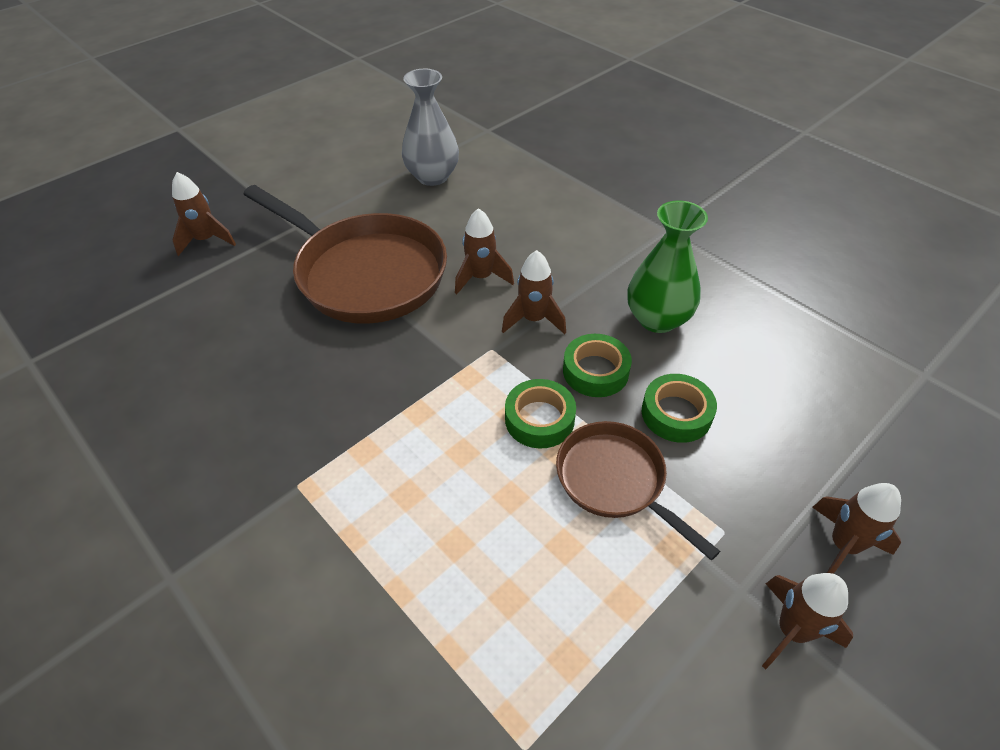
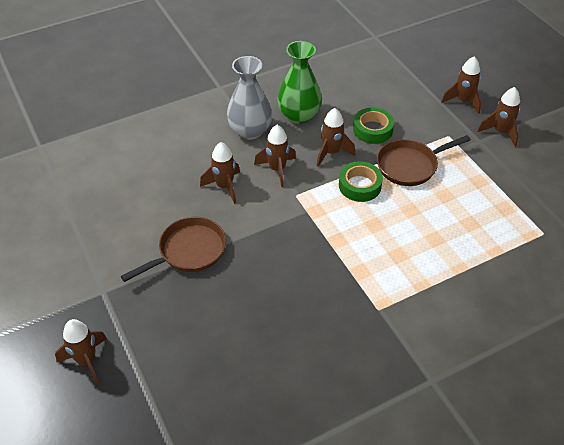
camera: 75 degrees left, 0 degrees up
brown pan [243,185,447,324] -> brown pan [121,217,226,282], size x0.56
grey vase [402,69,459,186] -> grey vase moved to [227,56,272,140]
green tape [563,334,632,397] -> brown rocket [317,108,355,167]

